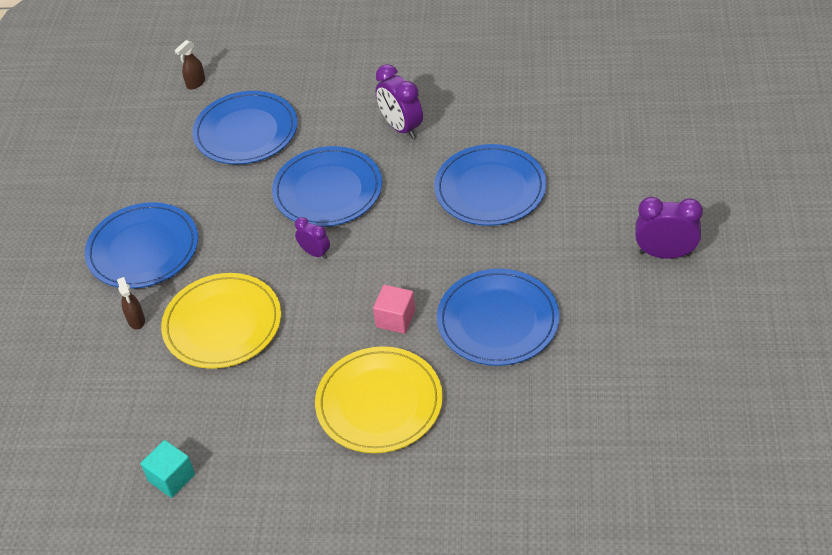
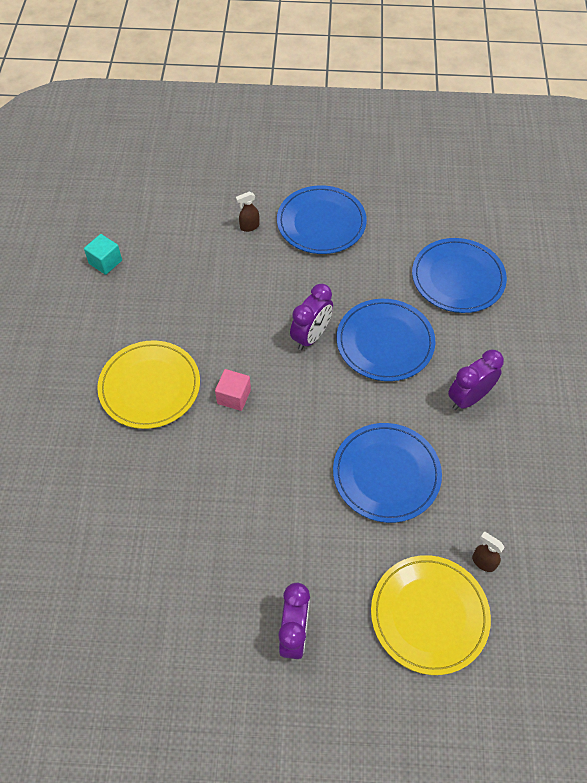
camera: 85 degrees right, 10 degrees up
yellow plate [161,273,281,369] -> yellow plate moved to [371,555,491,675]
brown spray bottle [175,40,205,89] -> brown spray bottle moved to [472,532,505,572]
purple clock [295,217,330,259] -> purple clock [290,284,333,350], size x1.70
blue plate [437,269,560,366] -> none

